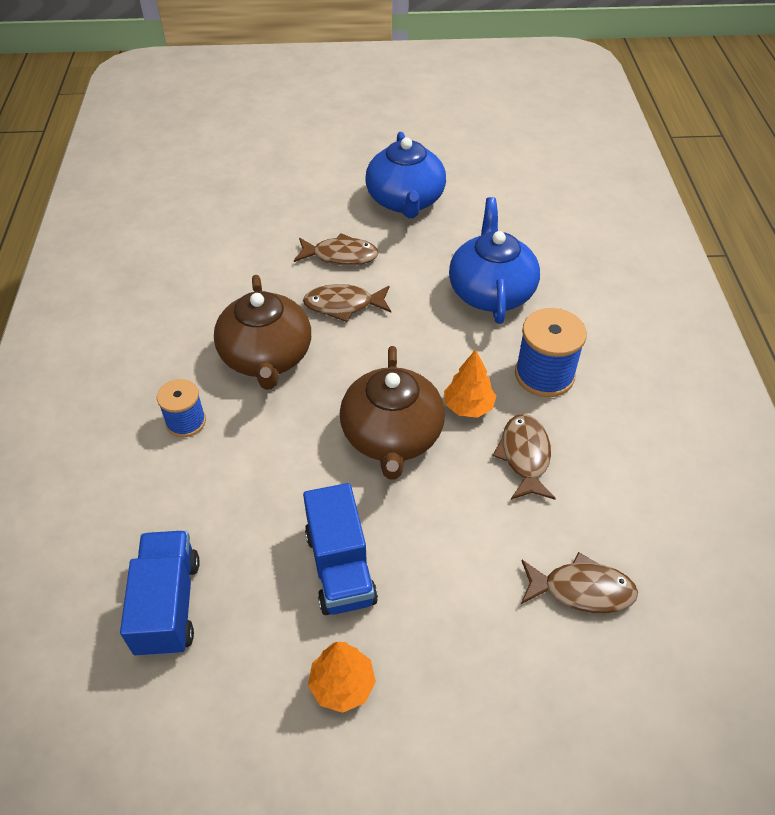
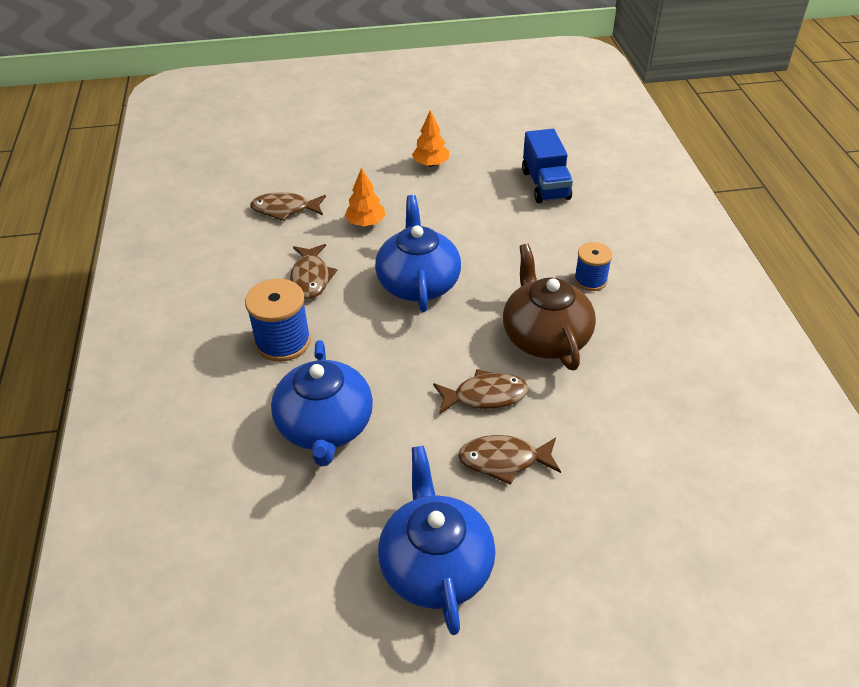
camera: 175 degrees right, 5 degrees down
blue truck [303,483,378,615] -> none
brown teapot [340,346,445,479] -> blue teapot [375,195,461,312]
orange tree [444,349,496,418] -> orange tree moved to [345,168,386,226]

